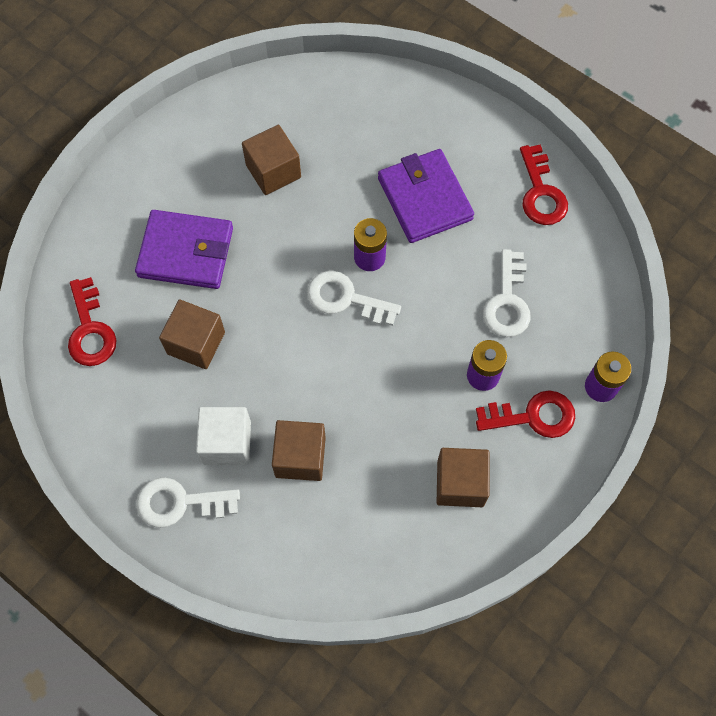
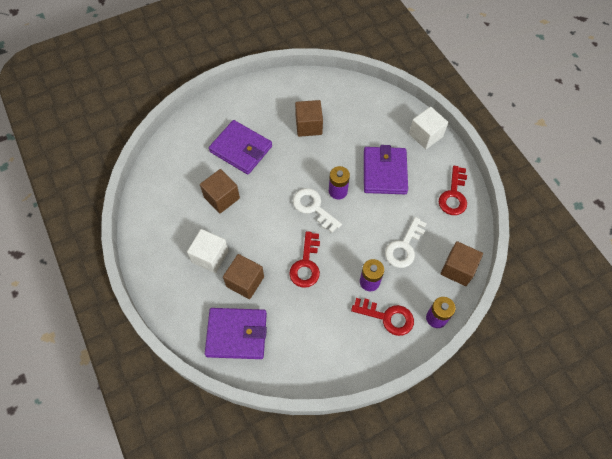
camera: 25 degrees right, 5 degrees down
red key [68,277,116,366] -> red key moved to [289,231,320,288]
white key [136,477,240,528] -> none
brown cube [437,448,490,507] -> brown cube moved to [440,241,483,286]
none -> purple wallet [205,308,267,359]
none -> white cube [409,107,448,149]

